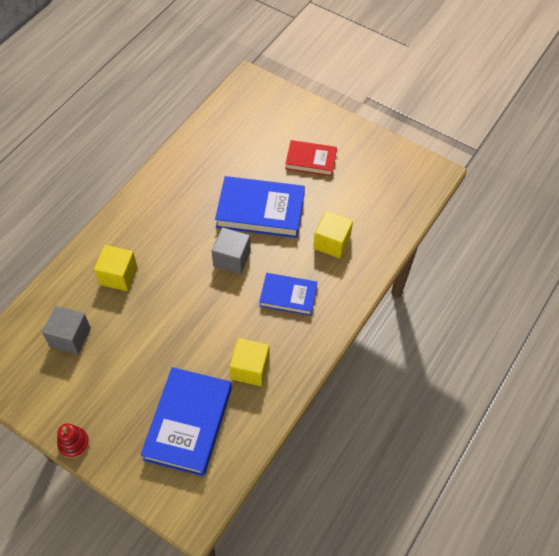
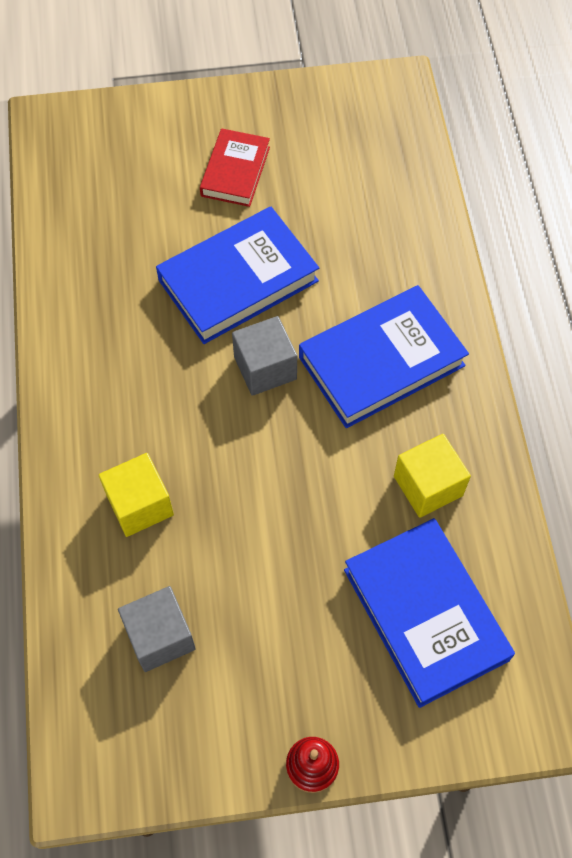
camera: 40 degrees left, 5 degrees up
blue book [259,273,317,316] -> blue book [299,285,469,428], size x1.66
red book [285,140,337,176] -> red book turned 45 degrees counterclockwise [200,128,270,207]
yellow cube [313,211,353,258] -> none

